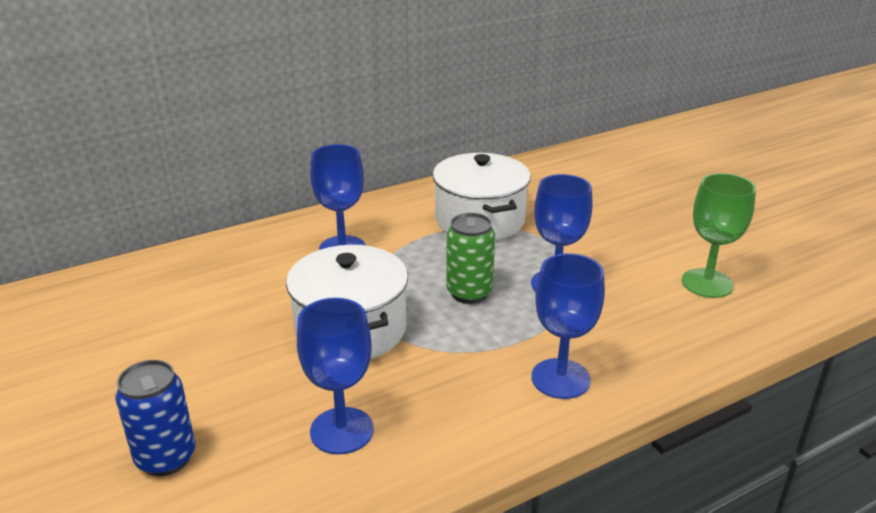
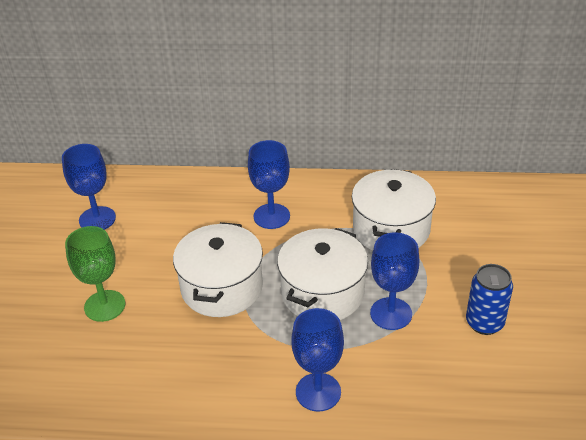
camera: 35 degrees right, 10 degrees up
blue can [115,360,195,476] -> blue can moved to [466,264,513,335]
blue goblet [297,298,374,455] -> blue goblet moved to [62,144,116,230]
green can [446,213,495,304] -> white pot [277,228,368,320]
green goblet [682,173,756,298] -> green goblet moved to [65,226,125,322]

